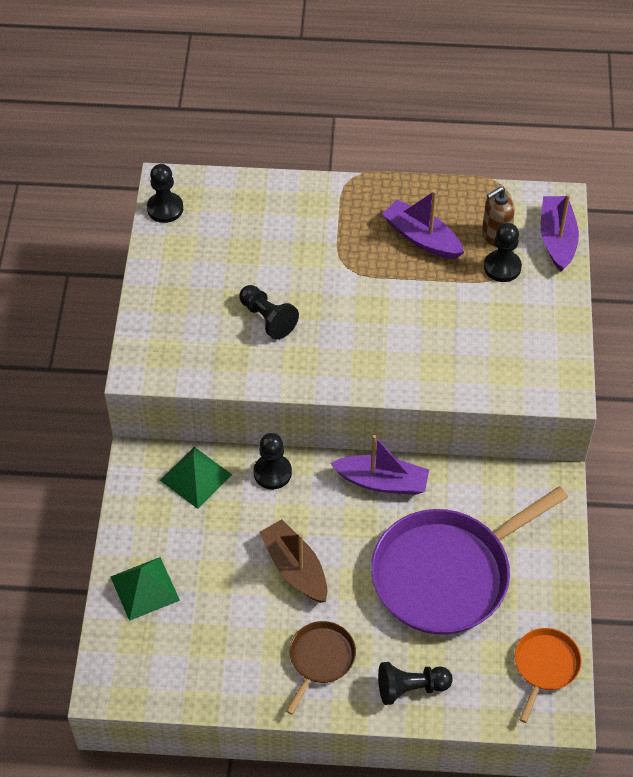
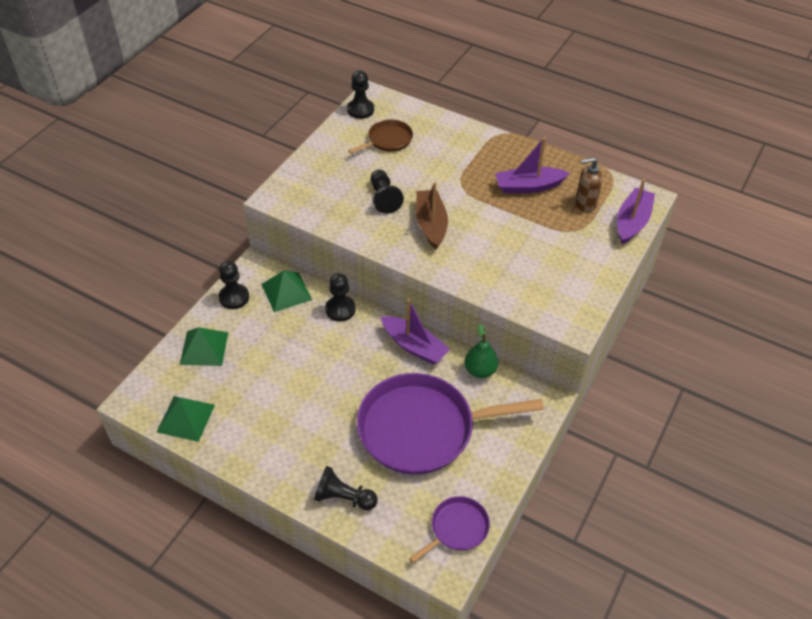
camera: 25 degrees right, 5 degrees down
brown boat [259,519,327,603] -> brown boat moved to [416,182,448,249]
brown pan [286,621,356,714] -> brown pan moved to [348,119,413,154]
purple boat [382,190,464,259] -> purple boat turned 75 degrees counterclockwise [495,137,570,194]
black pawn [484,223,522,282] -> black pawn moved to [219,261,249,309]
orange pan [515,628,582,723] -> purple pan [409,496,490,563]
none -> green pyramid [157,396,215,442]
none -> green pear [465,324,498,378]

